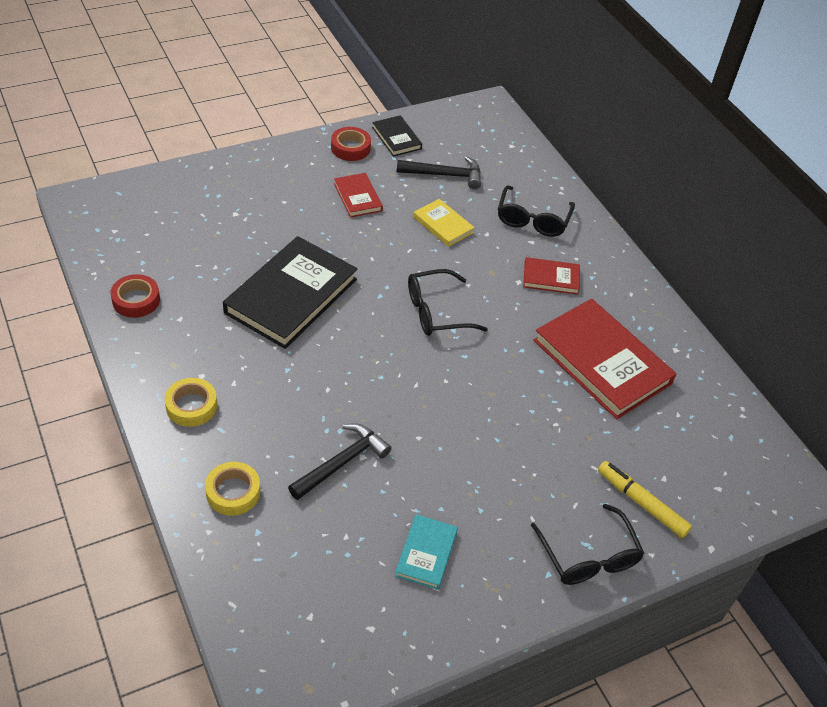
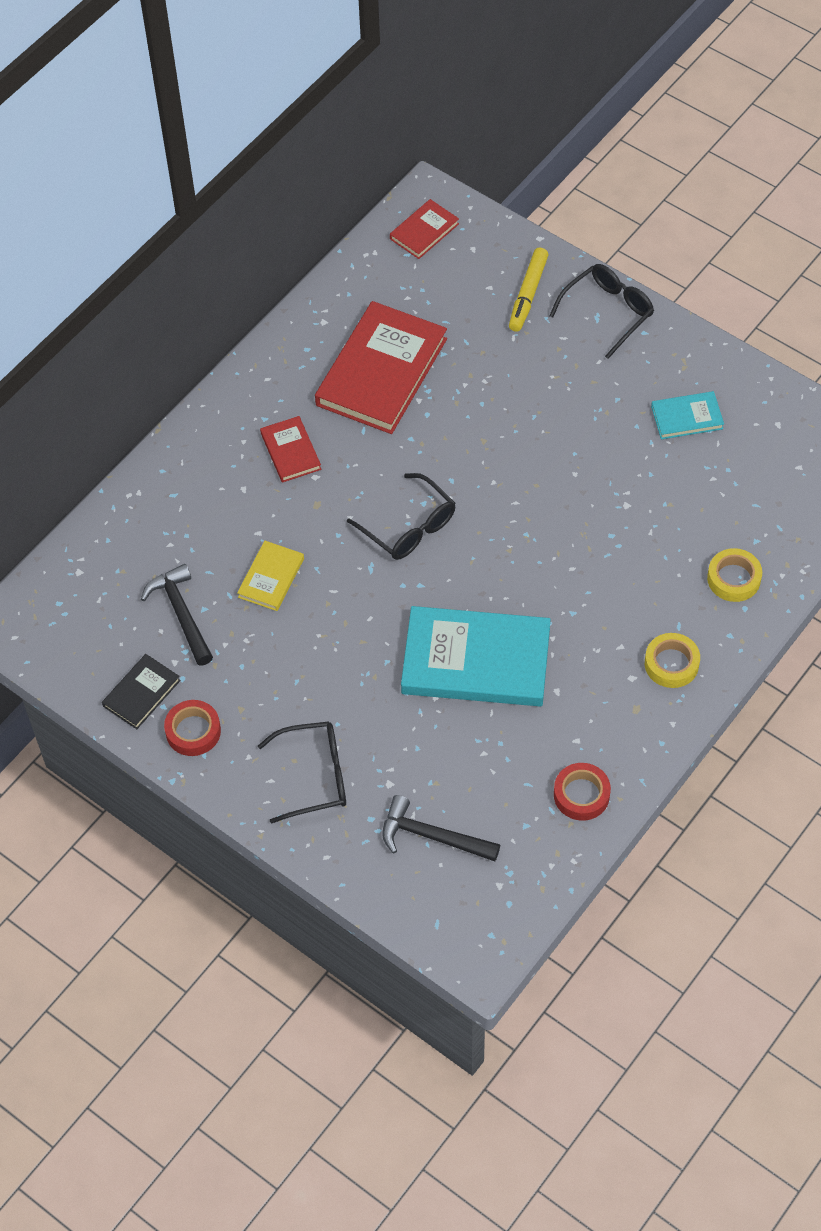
camera: 110 degrees left, 10 degrees up
black book [223,236,358,349] -> turquoise book [401,606,551,706]
black hammer [288,423,392,500] -> black hammer moved to [382,795,500,862]
red book [334,173,383,218] -> red book moved to [390,199,459,259]
black glasses [498,185,575,237] -> black glasses moved to [258,721,346,824]

